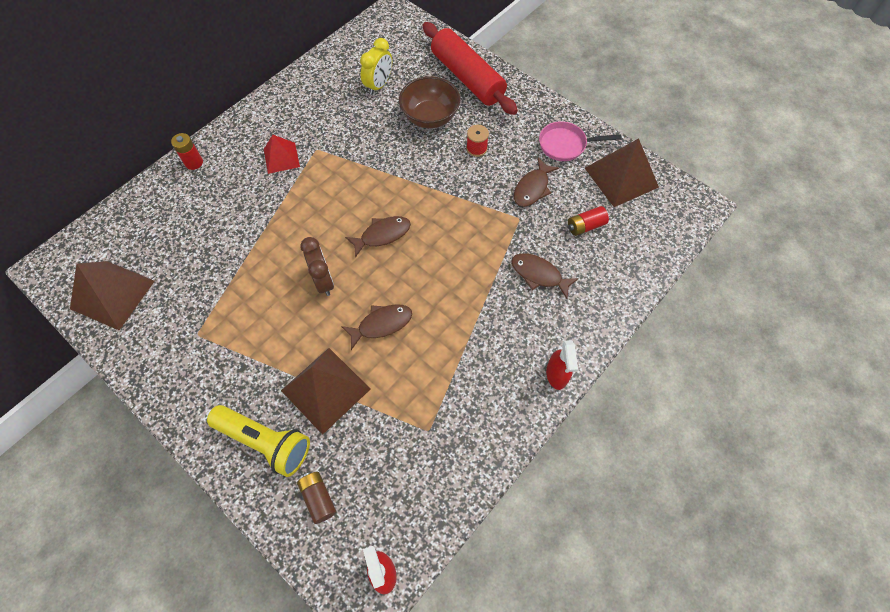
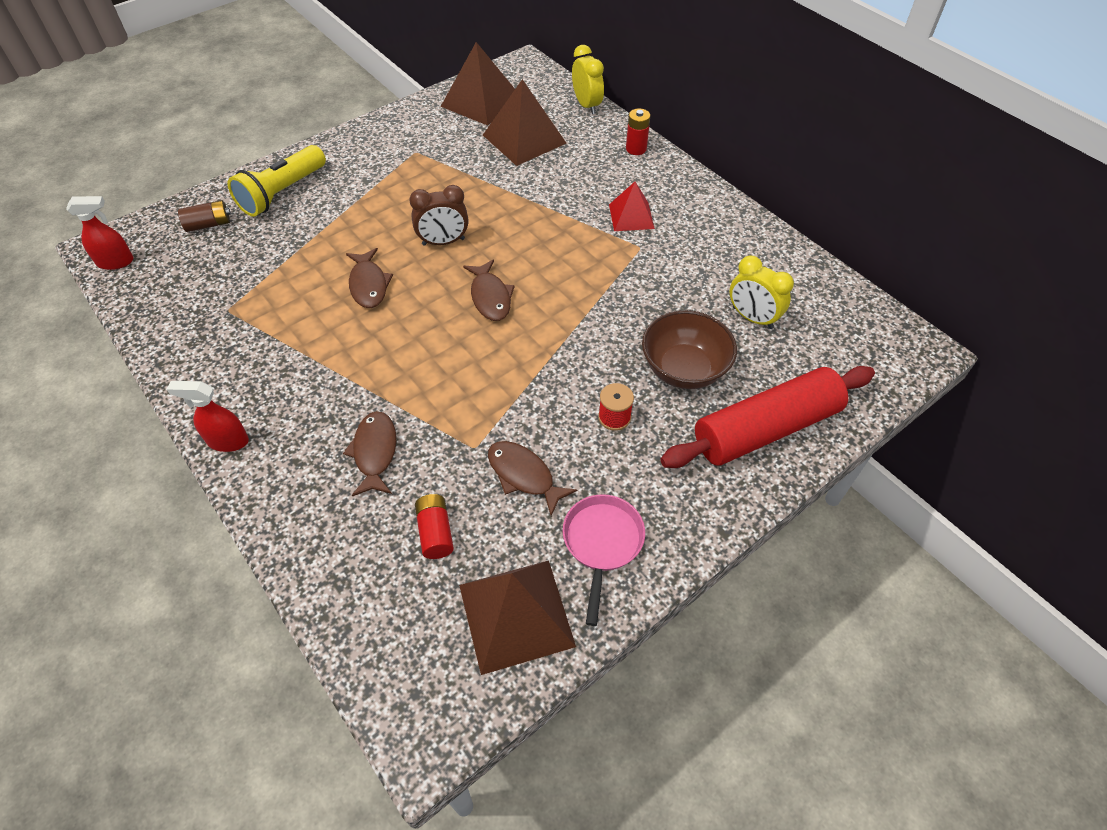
camera: 100 degrees right, 10 degrees down
brown pyramid [281,348,370,435] -> brown pyramid moved to [483,79,567,166]
brown fish [511,253,579,299] -> brown fish turned 45 degrees counterclockwise [343,411,396,497]
none -> yellow clock [572,45,604,114]

